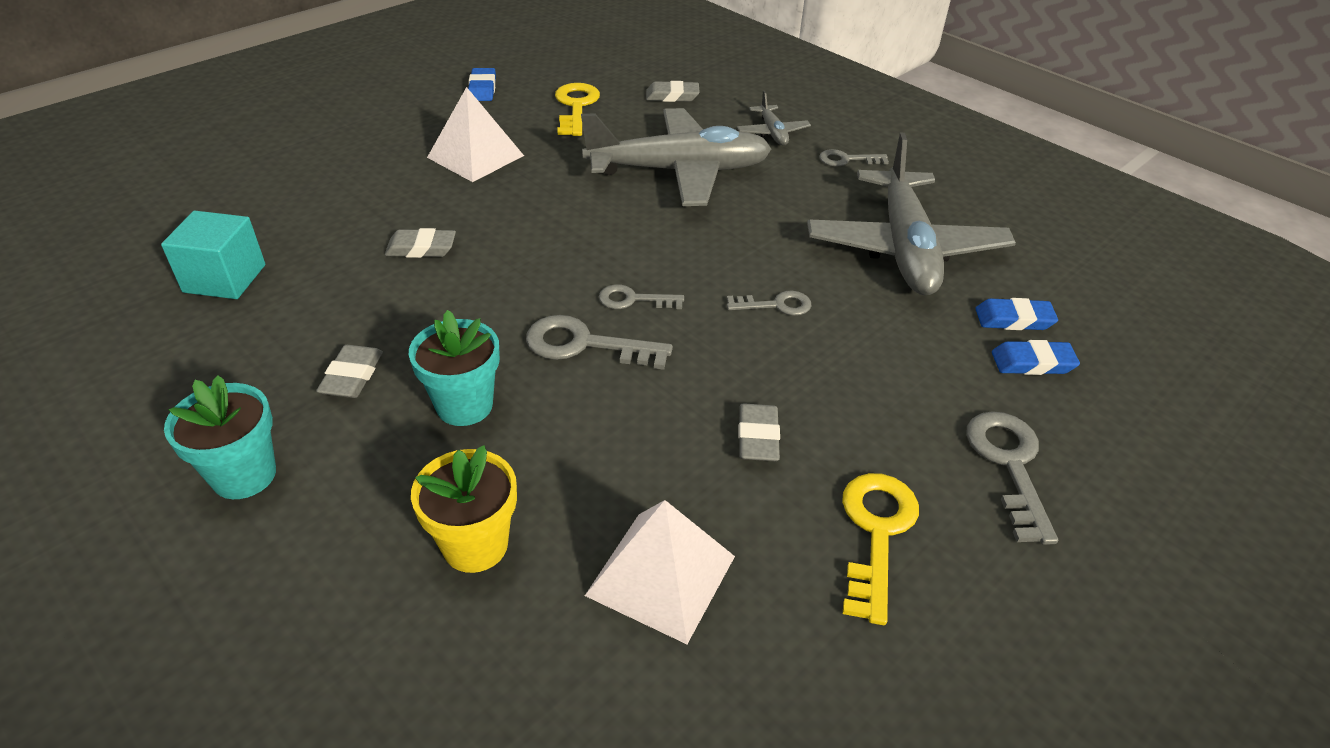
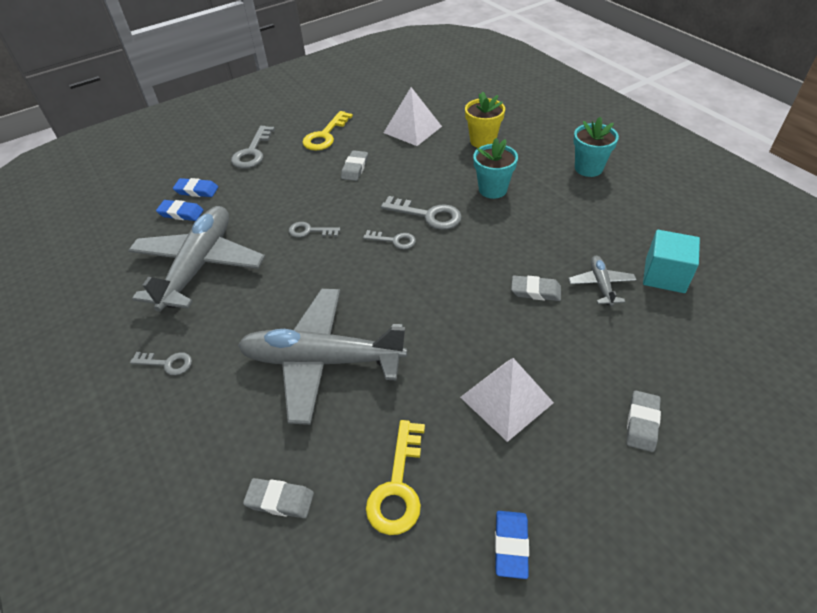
camera: 165 degrees left, 5 degrees up
grey eraser [316,345,383,398] -> grey eraser moved to [626,391,661,452]
grey plane [737,91,811,145] -> grey plane moved to [568,256,636,307]

